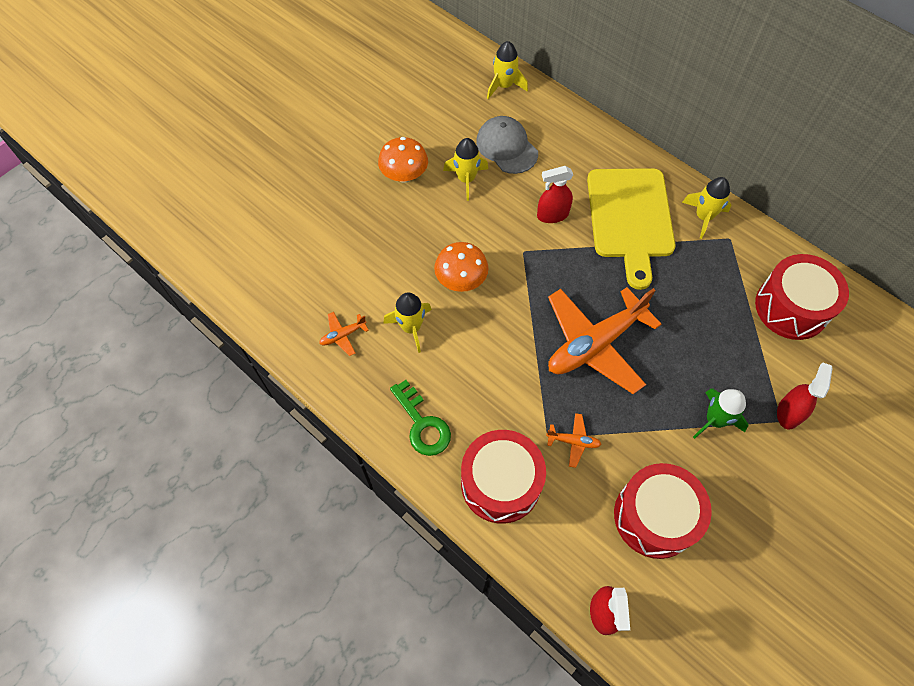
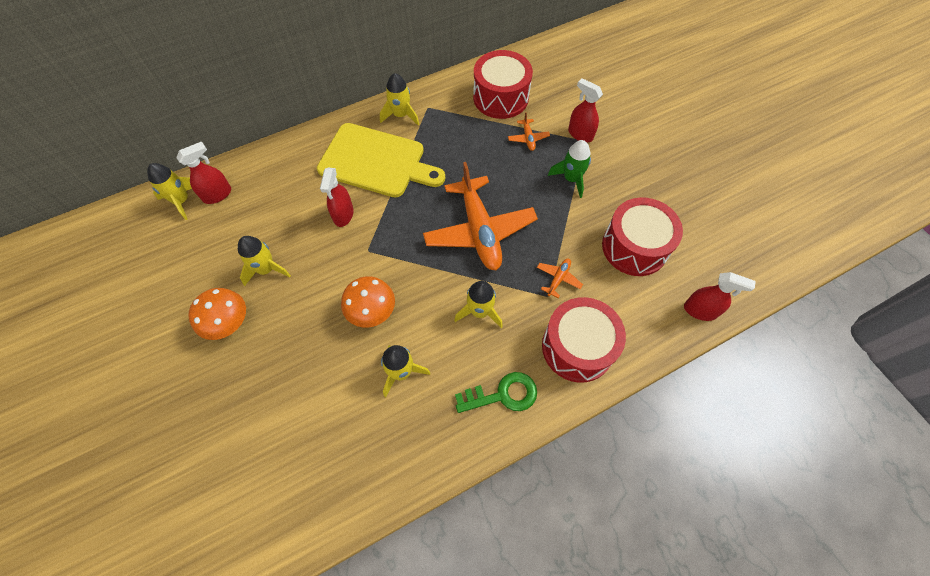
camera: 70 degrees left, 0 degrees up
orange plane [319,312,369,356] -> orange plane moved to [508,112,550,151]
grey cap [476,116,538,174] -> none
none -> red spray bottle [176,142,231,204]
none -> yellow rocket [454,281,503,328]

